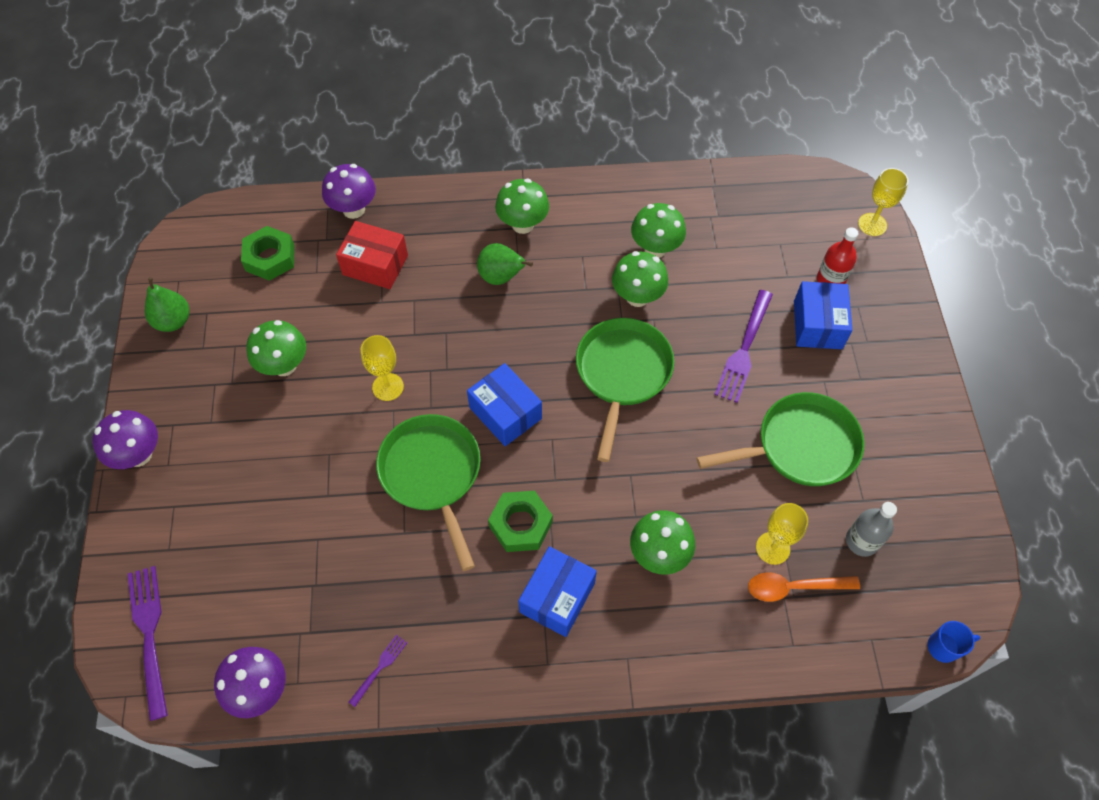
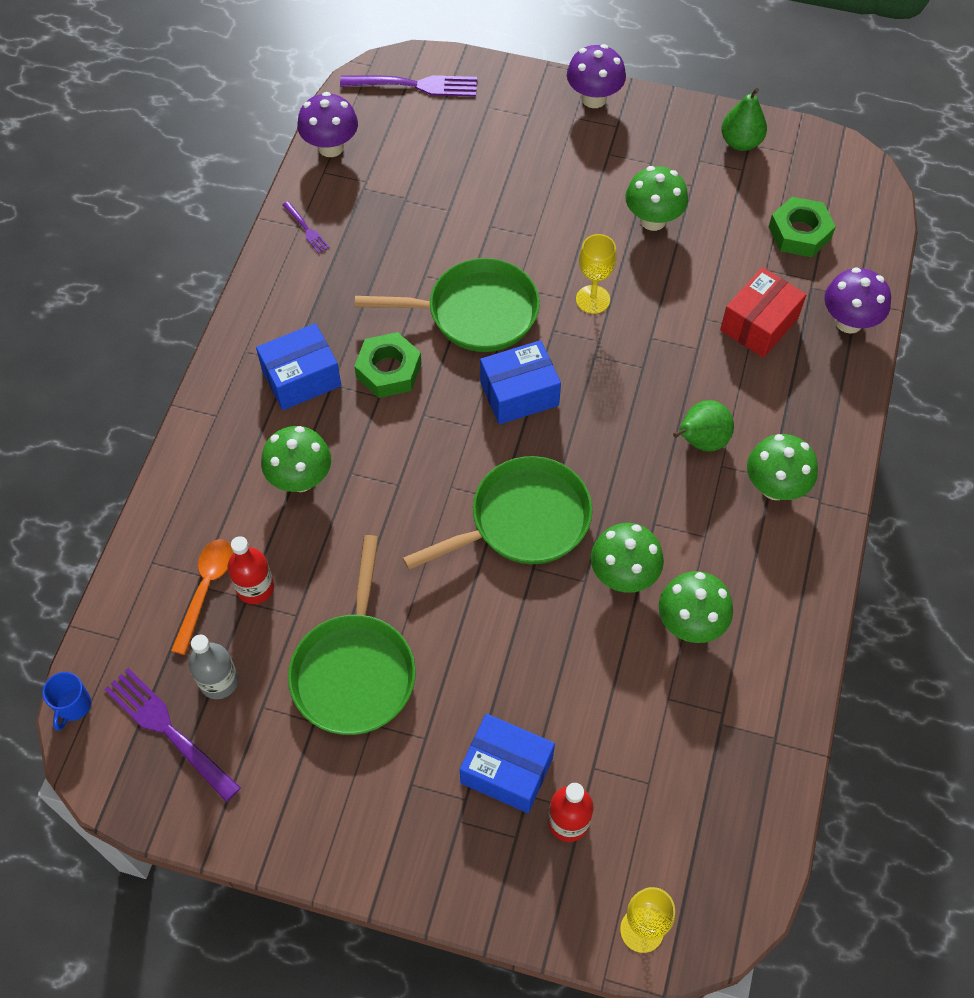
camera: 110 degrees right, 0 degrees up
blue box [518,546,597,637] -> blue box turned 75 degrees counterclockwise [256,323,341,410]
green pan [576,318,674,462] -> green pan turned 60 degrees counterclockwise [403,456,592,570]
purple fork [714,290,773,403] -> purple fork moved to [104,668,241,802]
yellow goblet [756,503,808,565] -> red bottle [227,536,274,604]

